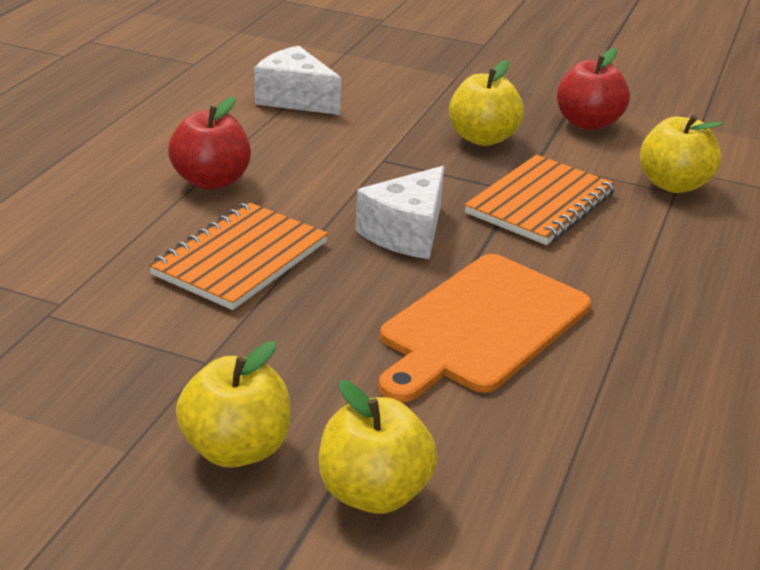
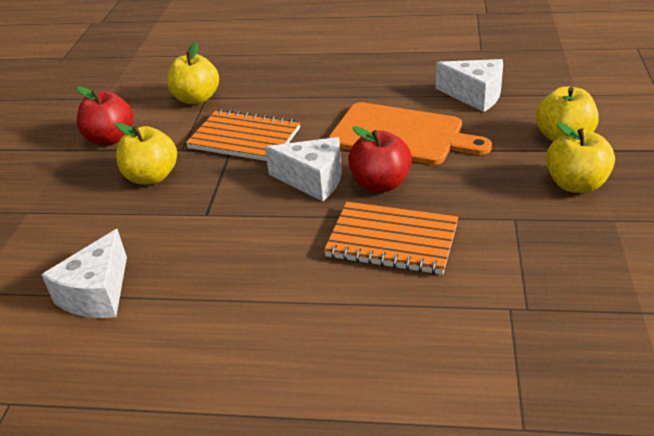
camera: 100 degrees left, 5 degrees up
red apple [168,96,251,190] -> red apple moved to [348,126,412,192]
none -> white cheese [436,59,503,112]

